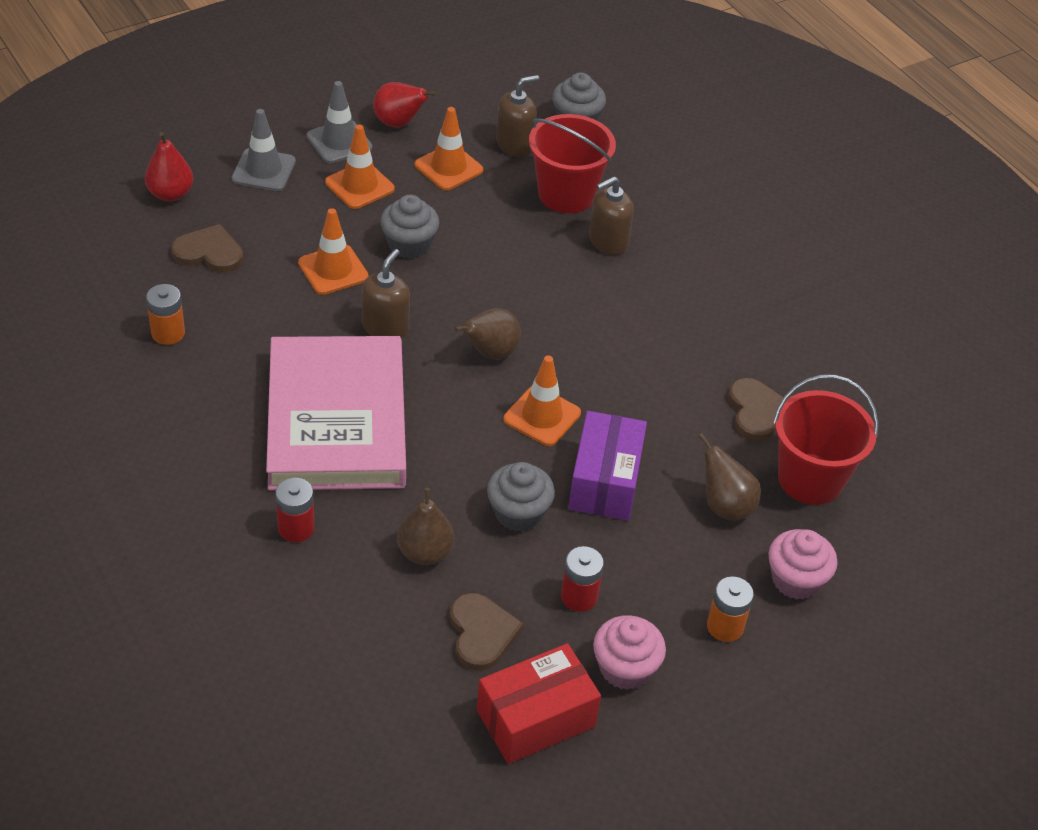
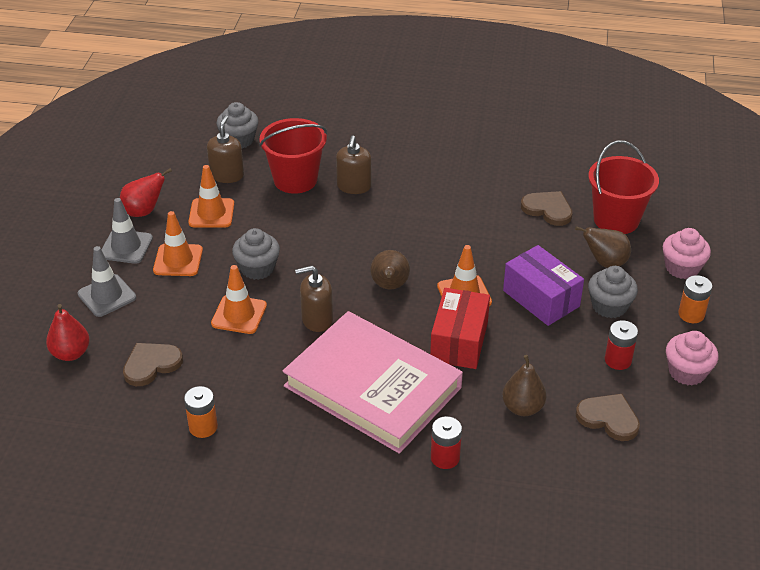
camera: 45 degrees left, 5 degrees down
brown soap dispenser [362,249,410,338] -> brown soap dispenser turned 75 degrees counterclockwise [295,266,333,332]
red box [477,643,601,764] -> red box moved to [430,288,490,369]
grey cupcake [487,462,555,532] -> grey cupcake moved to [588,266,638,318]

